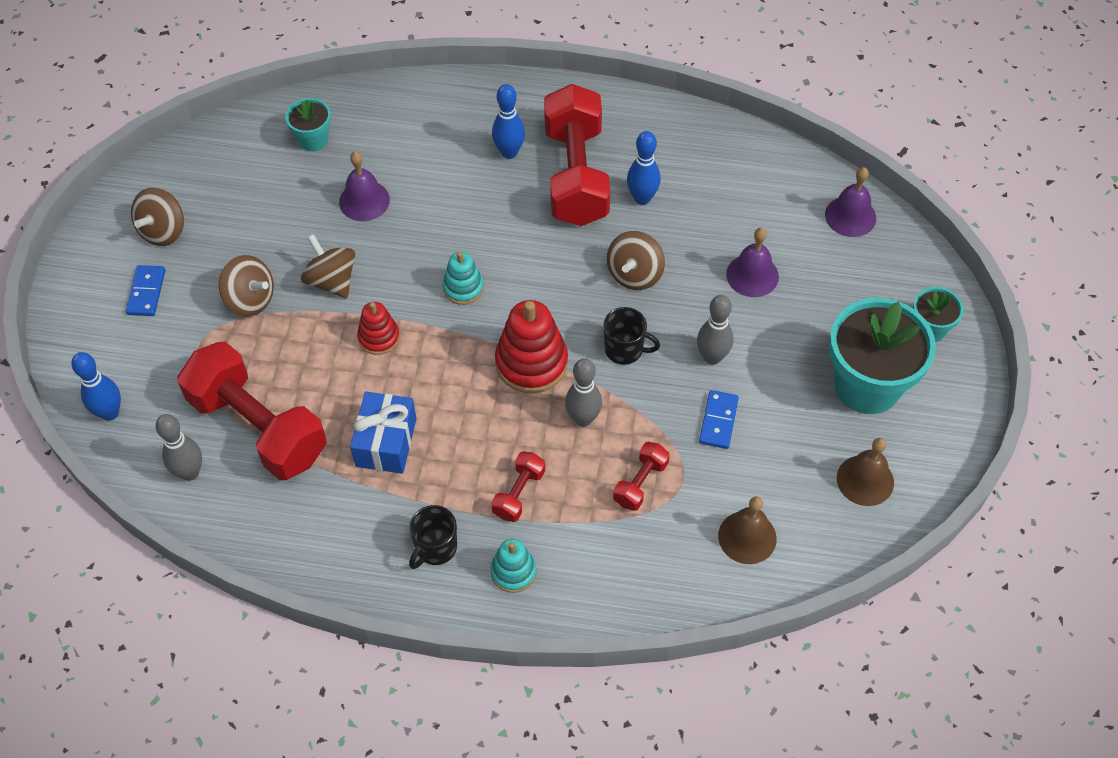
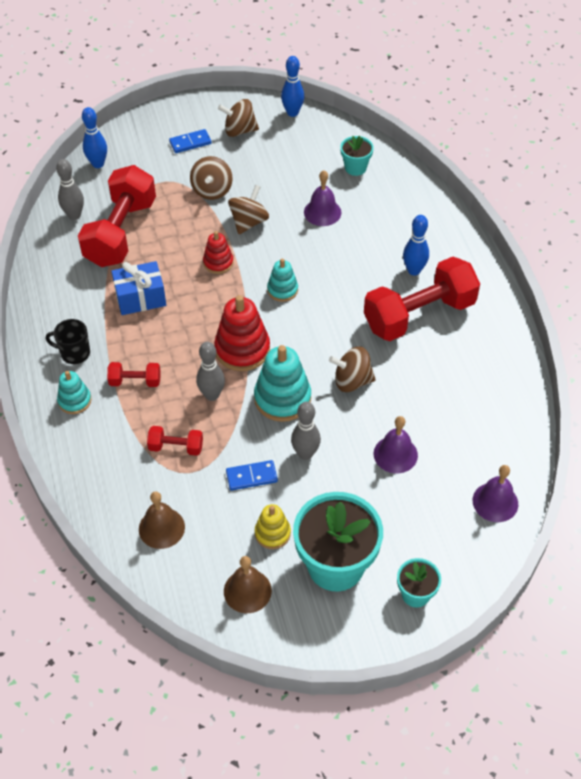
camera: 65 degrees right, 5 degrees down
black mug [603,307,660,365] -> turquoise stacking toy [254,345,311,422]
blue bowling pin [627,131,661,205] -> blue bowling pin moved to [281,56,304,117]
none -> yellow stacking toy [255,504,291,549]

